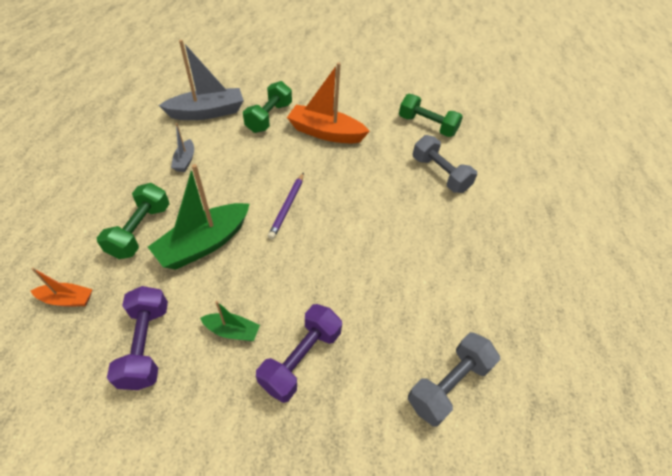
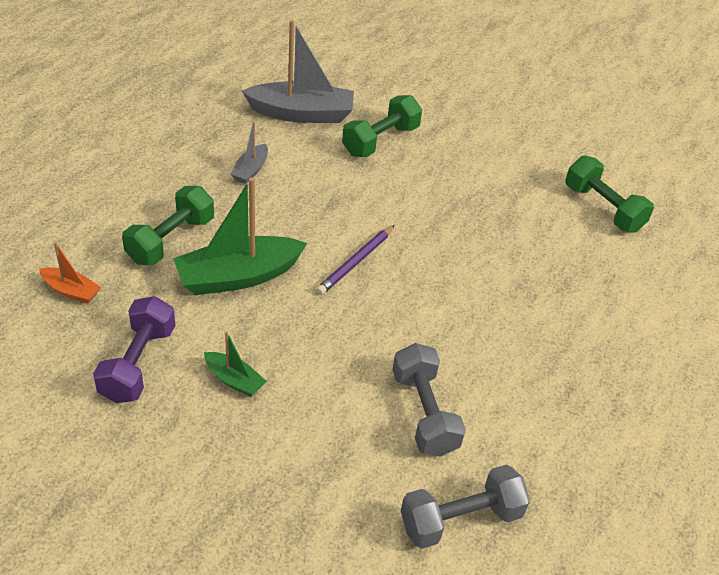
camera: 20 degrees right, 5 degrees down
purple dumbbell [256,304,342,403] -> none
orange boat [287,62,370,143] -> none
grey dumbbell [413,135,477,193] -> grey dumbbell moved to [392,343,466,457]

